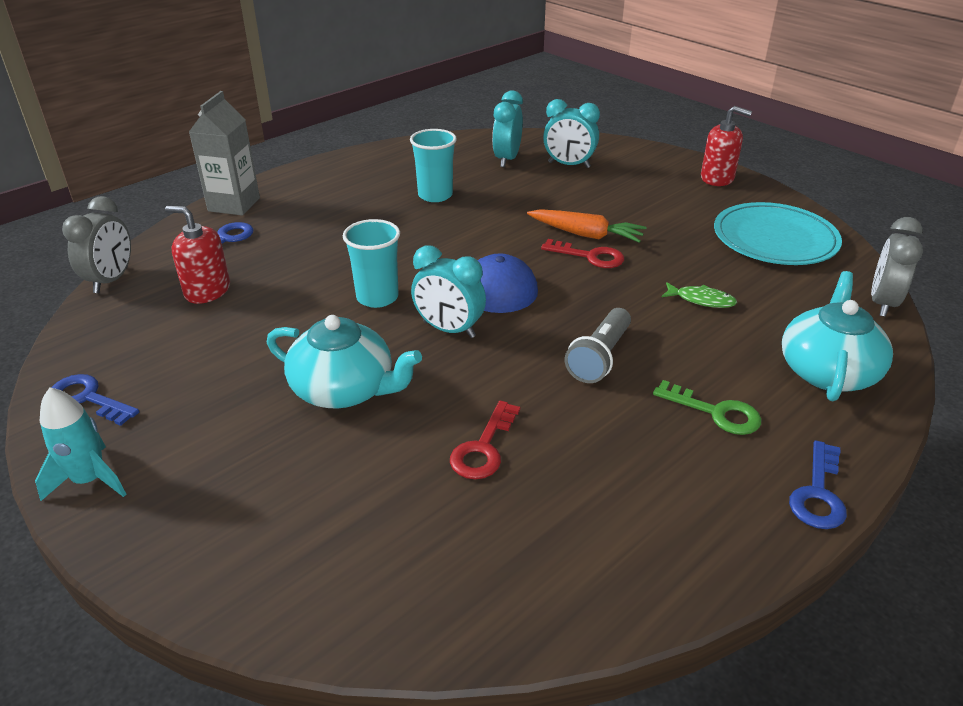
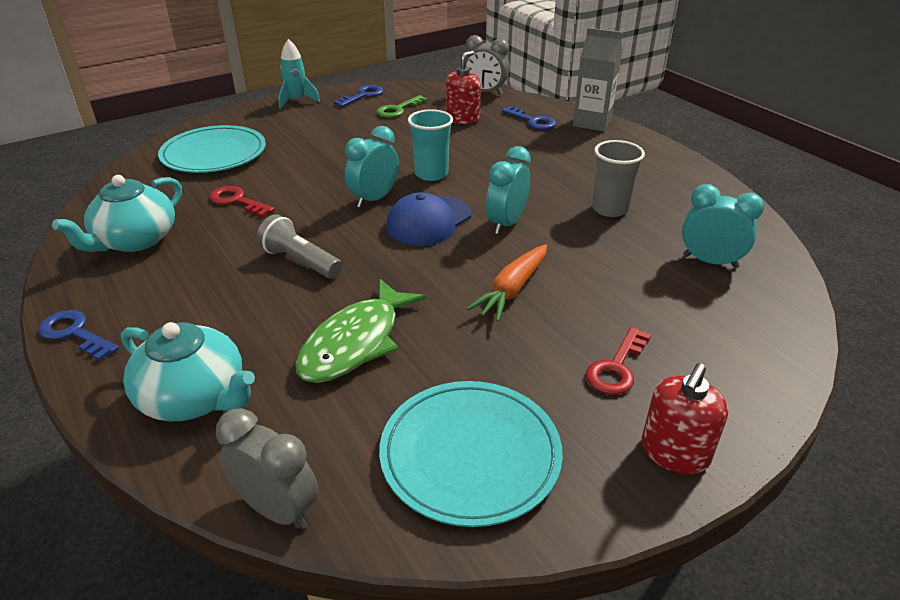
camera: 100 degrees right, 0 degrees up
turquoise teapot [267,315,422,408] -> turquoise teapot moved to [52,175,182,252]
turquoise cup [410,129,457,202] -> grey cup [592,140,645,217]
red key [541,239,624,268] -> red key moved to [586,327,651,395]
turquoise clock [543,99,600,168] -> turquoise clock moved to [486,146,531,234]
green key [653,380,762,435] -> green key moved to [377,95,428,118]
green fish [662,282,737,308] -> green fish [295,279,427,383], size x2.05
none -> turquoise plate [158,125,266,173]

